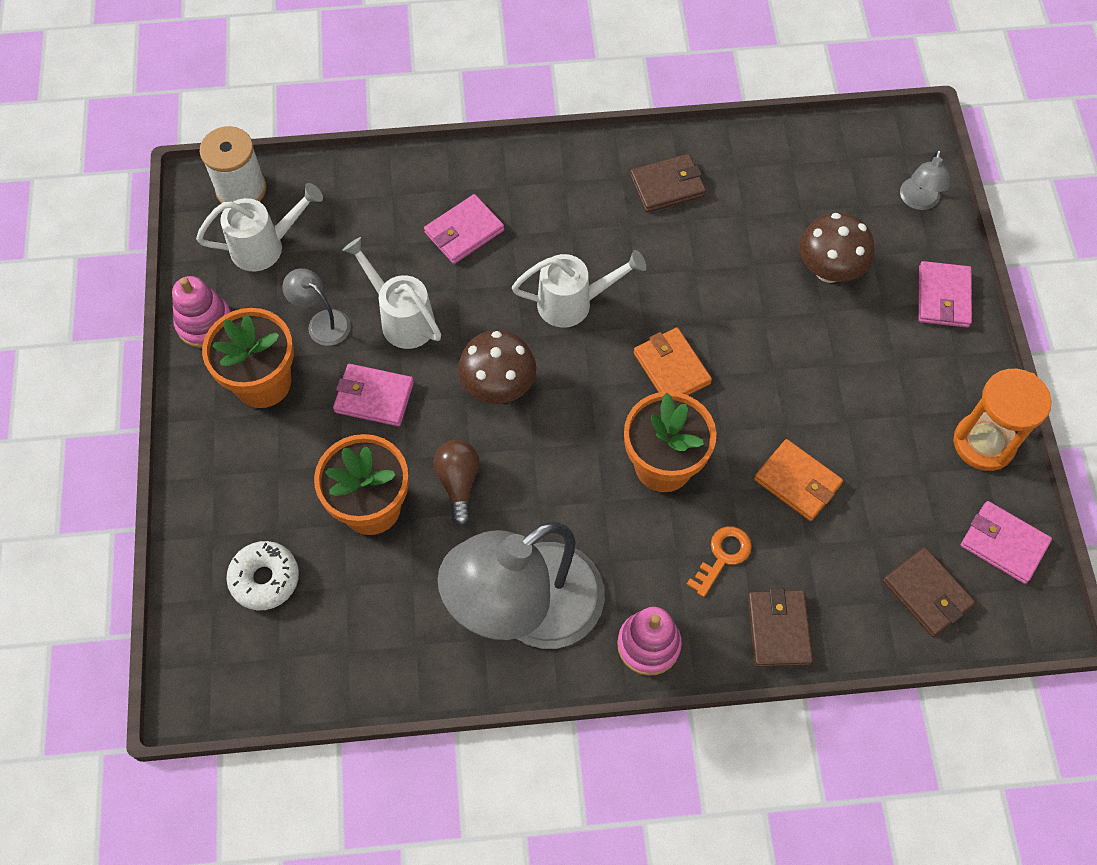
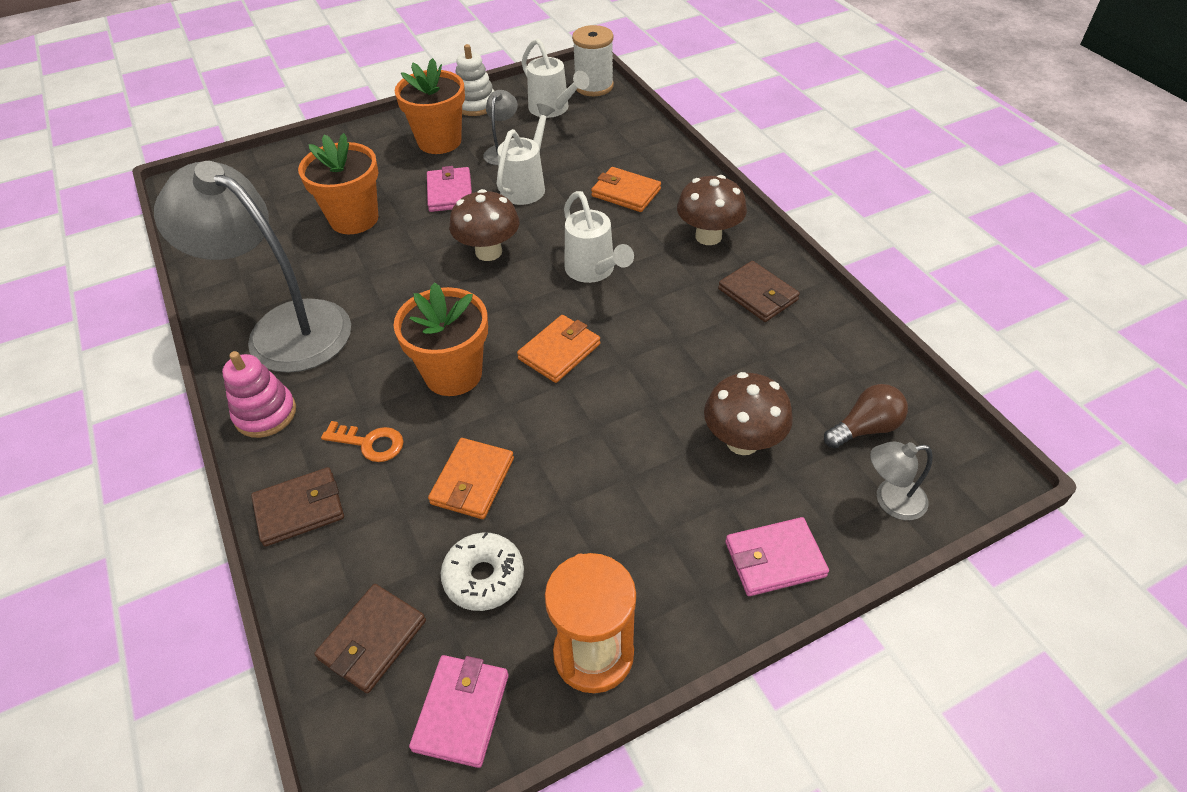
camera: 70 degrees right, 15 degrees down
pink stacking toy [172,276,231,348] -> white stacking toy [456,44,494,116]
white donut [226,541,299,611] -> white donut moved to [441,532,524,611]
pink wallet [424,194,504,264] -> orange wallet [591,167,661,212]
brown light bulb [433,440,480,526] -> brown light bulb moved to [824,384,908,448]
none -> brown mushroom [677,175,747,245]

